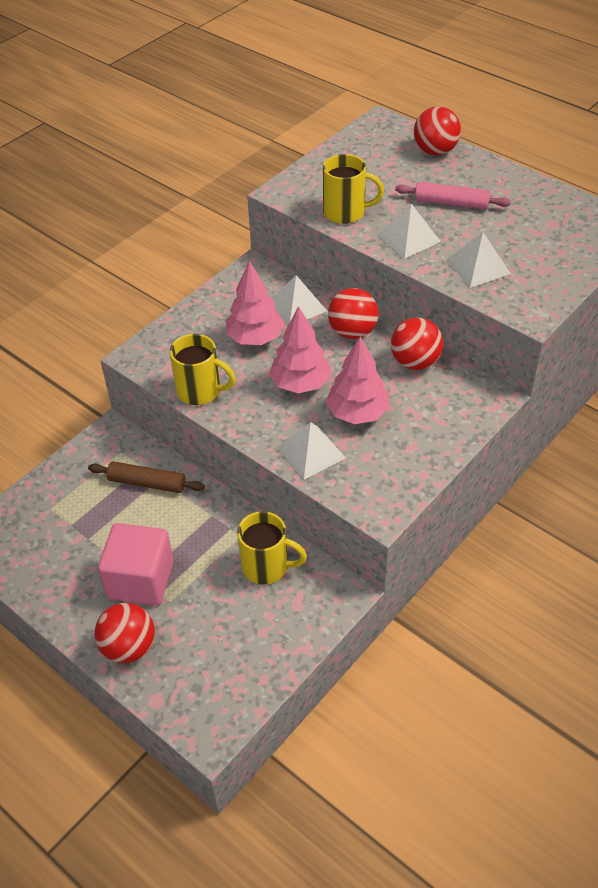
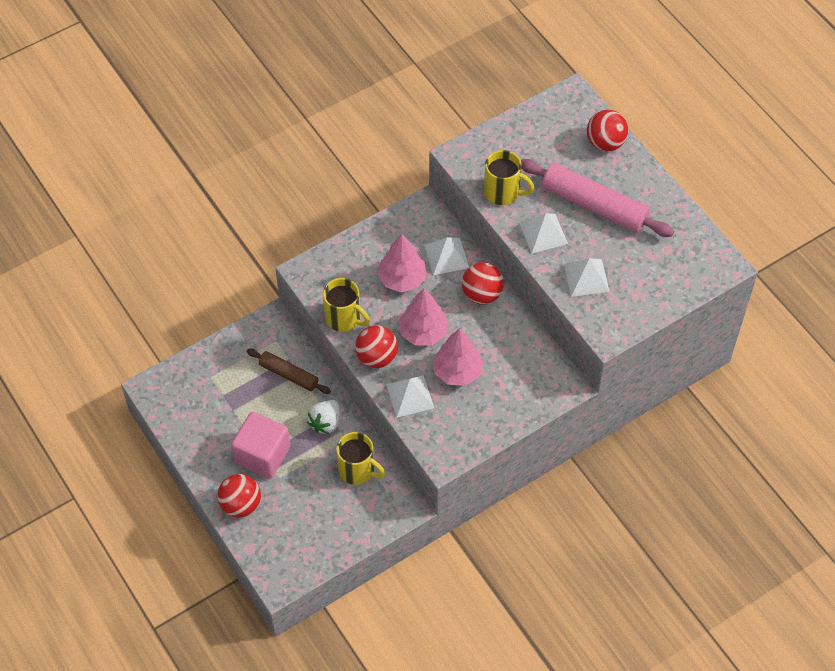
camera: 15 degrees right, 10 degrees up
red ball [391,317,443,370] -> red ball moved to [355,325,398,368]
pink rolling pin [395,181,511,210] -> pink rolling pin [521,159,674,237], size x1.72
none -> white strawberry [307,400,339,434]

